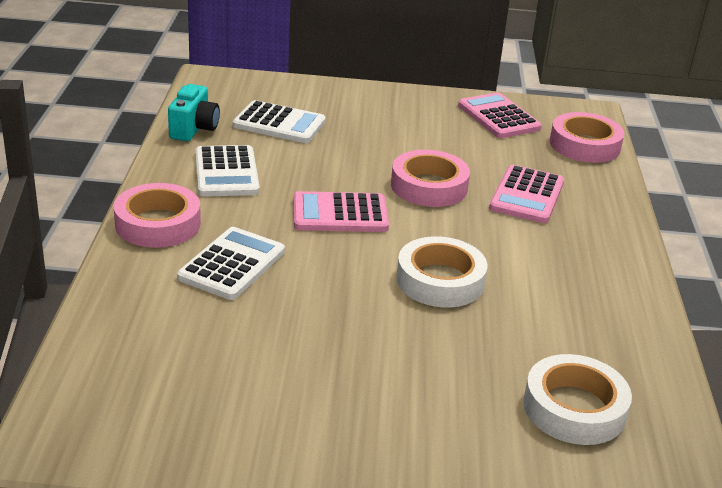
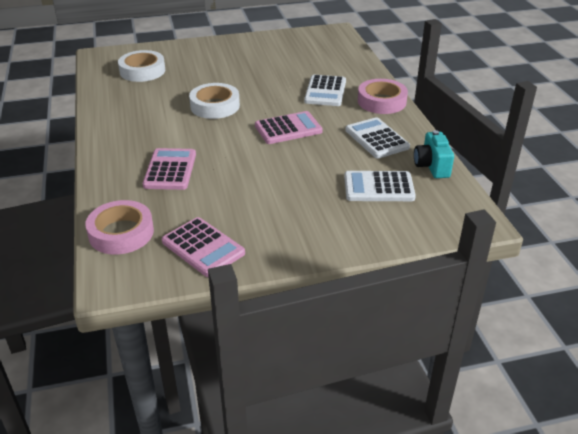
camera: 165 degrees right, 5 degrees up
pink tape [391,150,470,207] -> none

